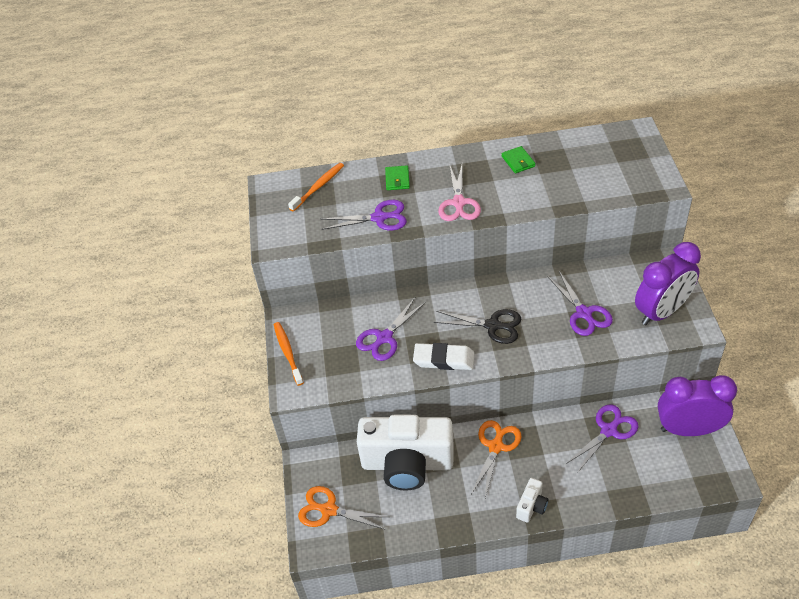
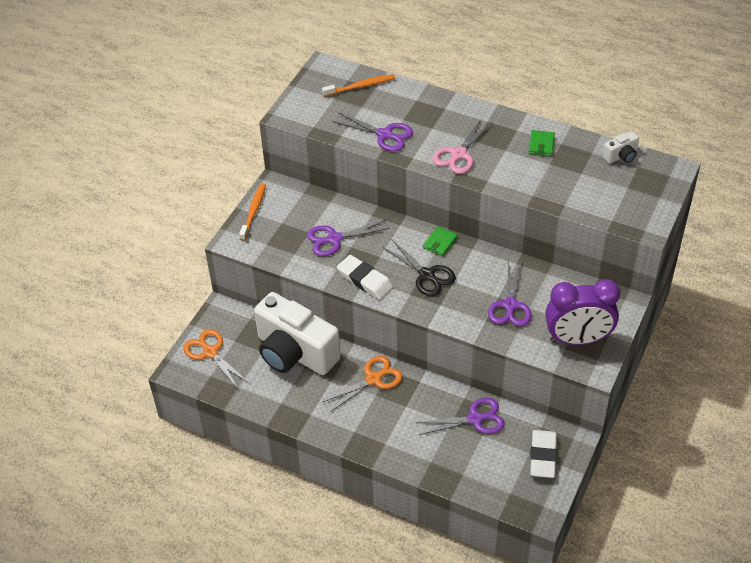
camera: 30 degrees right, 0 degrees up
green wallet [385,165,410,190] -> green wallet moved to [423,226,457,256]
white camera [516,478,548,523] -> white camera moved to [603,131,639,163]
purple clock [658,375,737,436] -> white eraser [530,430,557,478]

